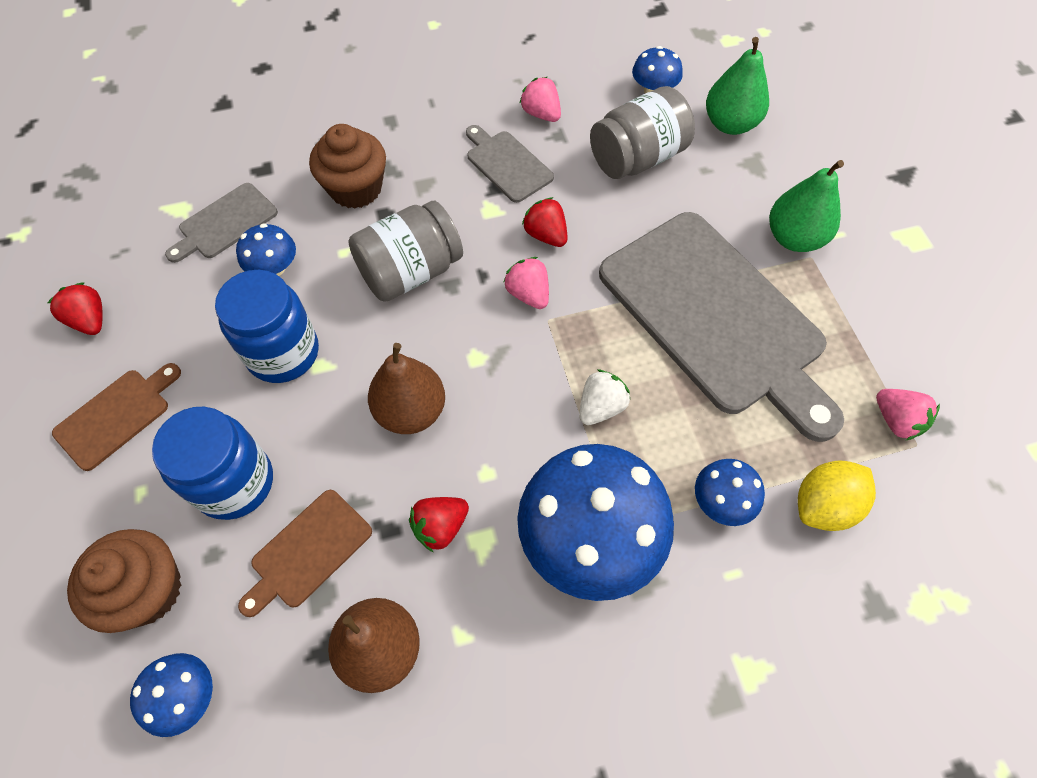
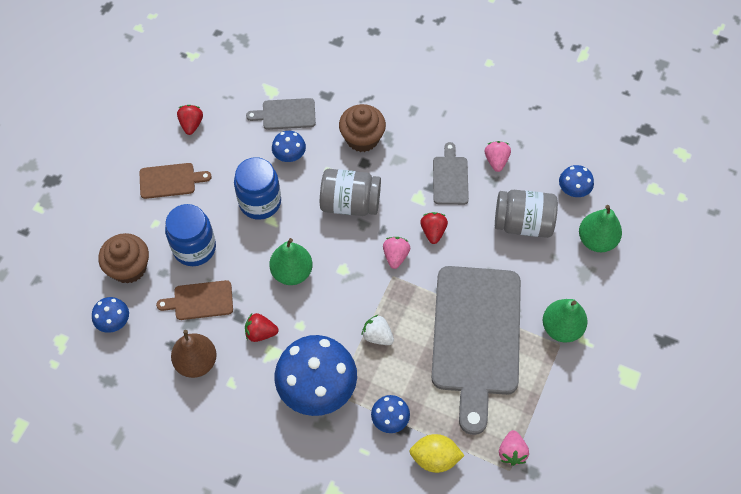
camera: 40 degrees right, 0 degrees up
brown pear [368,343,445,434] -> green pear [269,238,313,285]
white strawberry [579,369,631,425] -> white strawberry turned 135 degrees counterclockwise [362,314,394,345]

